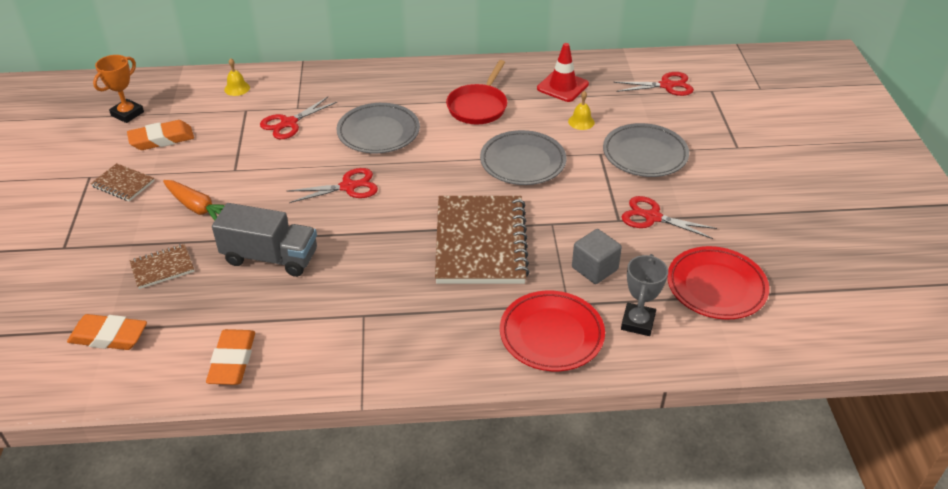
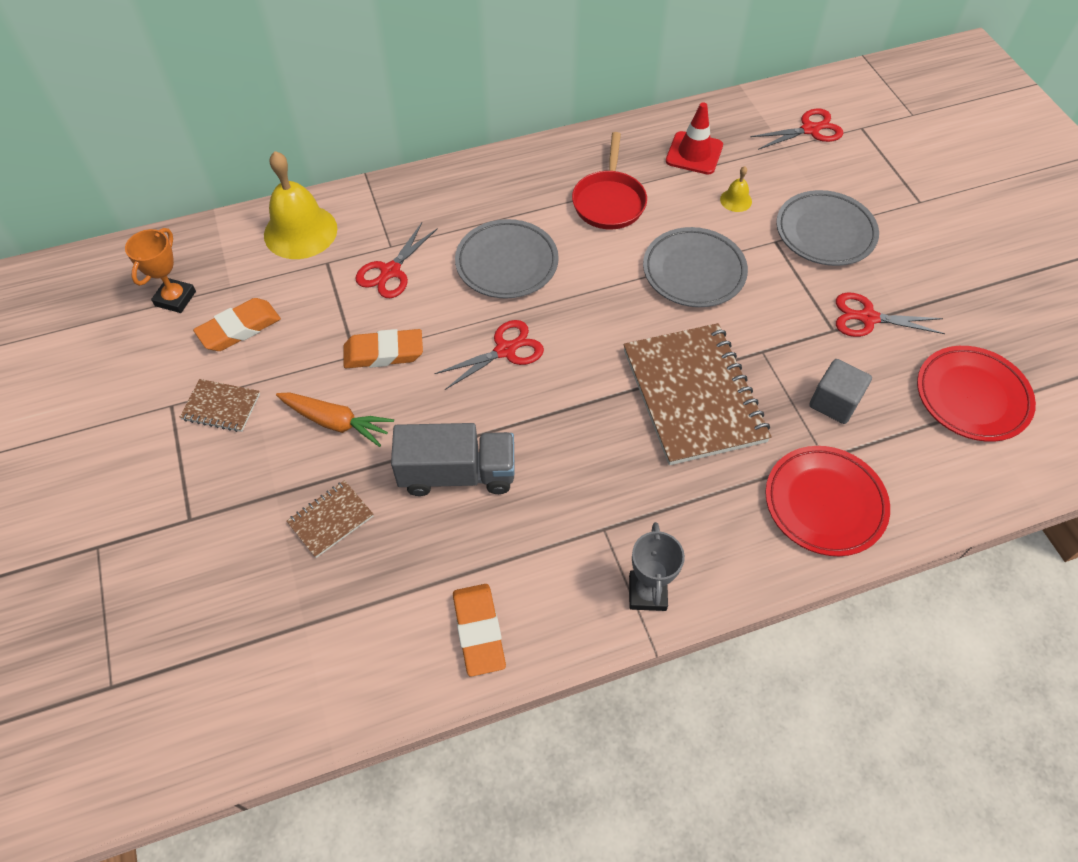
camera: 15 degrees left, 15 degrees up
orange eraser [67,314,147,350] -> orange eraser moved to [343,329,423,368]
yellow bell [224,58,250,96] -> yellow bell [264,151,337,259], size x2.24
grey trophy [621,254,668,336] -> grey trophy moved to [629,522,685,611]

